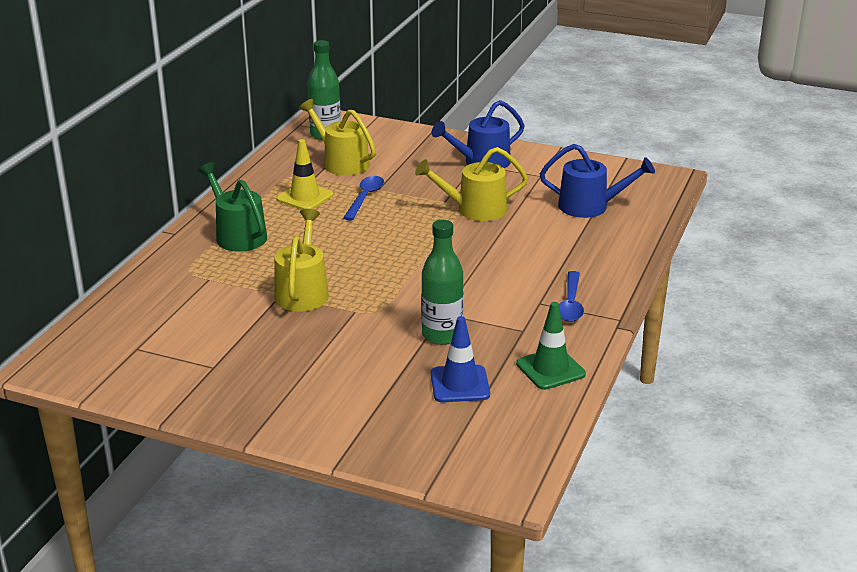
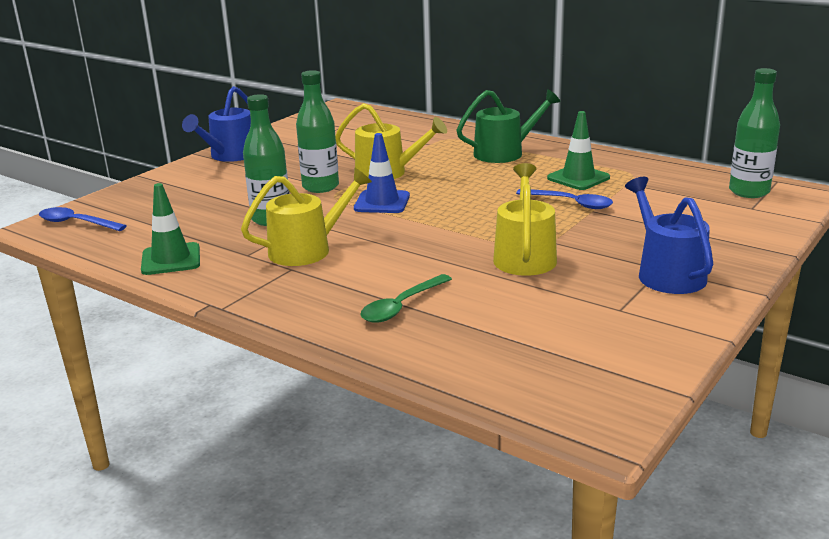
camera: 105 degrees right, 5 degrees down
yellow traffic cone [276,139,333,210] -> green traffic cone [547,111,610,190]
yellow watering can [299,99,376,175] -> yellow watering can moved to [241,167,372,266]
blue traffic cone [431,316,490,402] -> blue traffic cone moved to [354,133,410,213]
blue watering can [540,144,655,218] -> blue watering can moved to [182,86,251,162]
blue spoon [559,271,584,322] -> blue spoon moved to [39,207,127,231]
none -> green bottle [296,70,339,193]
none -> green spoon [360,274,452,323]

